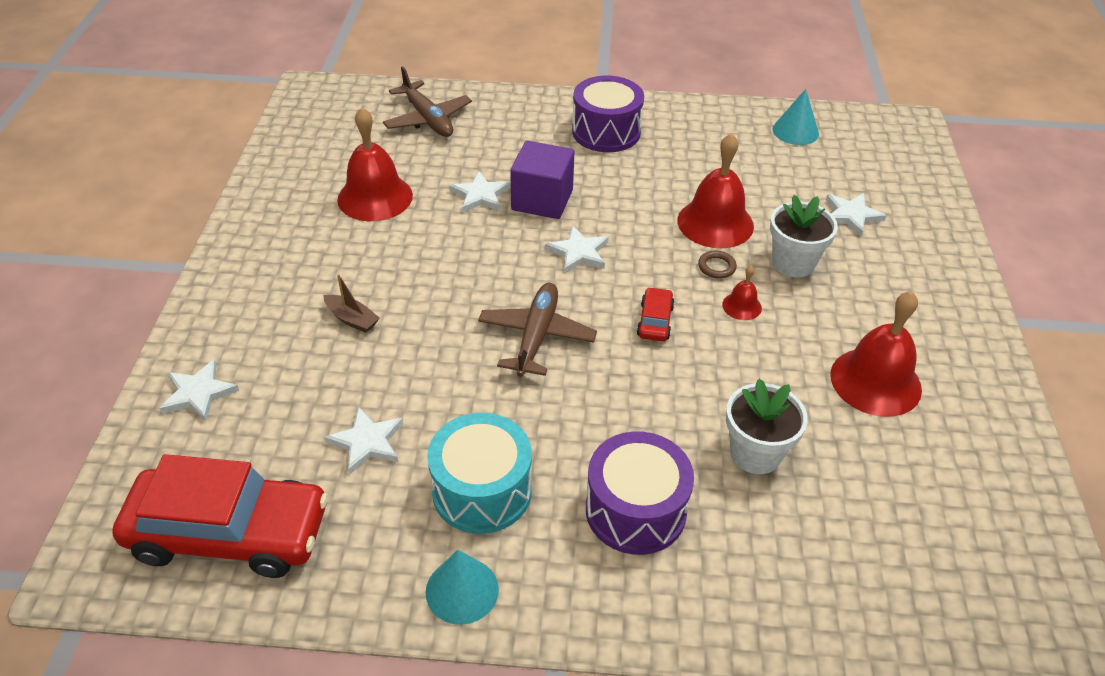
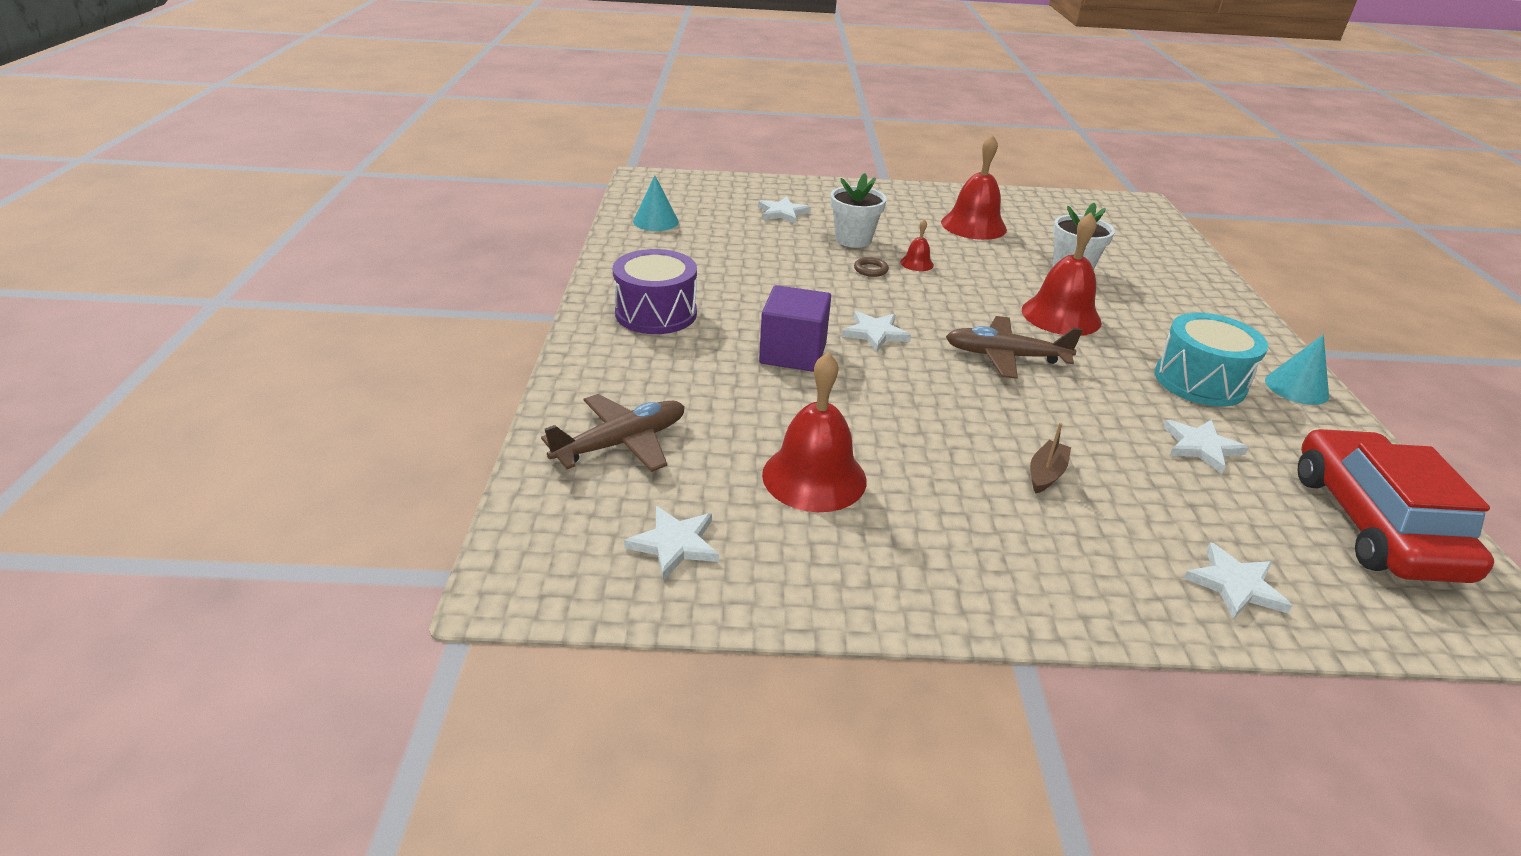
camera: 95 degrees left, 10 degrees down
white star [449,171,510,213] -> white star moved to [624,506,719,580]
purple drum [586,431,694,555] -> none
red car [637,287,675,341] -> none
red bell [677,133,754,248] -> red bell moved to [1022,212,1102,336]

